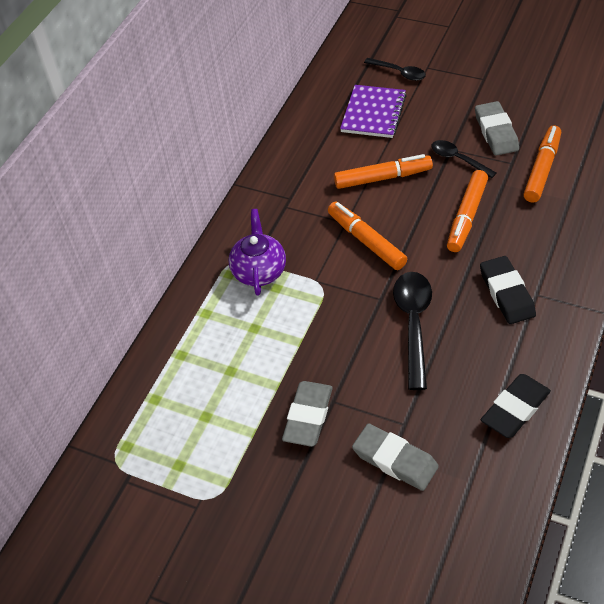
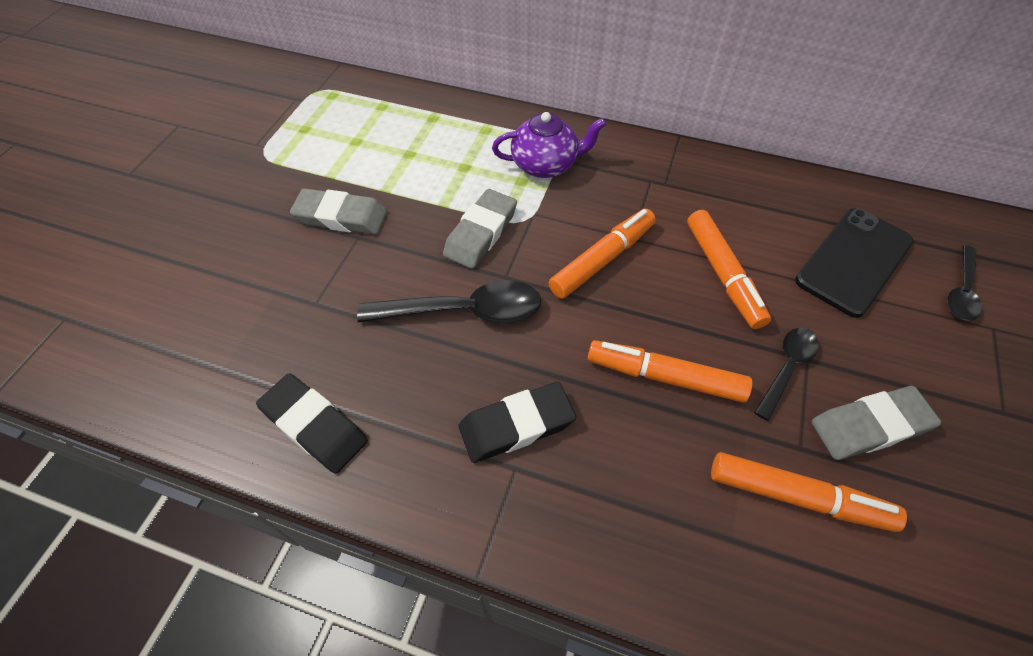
camera: 80 degrees right, 5 degrees up
purple notebook [340,85,407,138] -> black phone [795,208,914,318]
grey eraser [352,423,439,491] -> grey eraser moved to [443,189,517,269]

